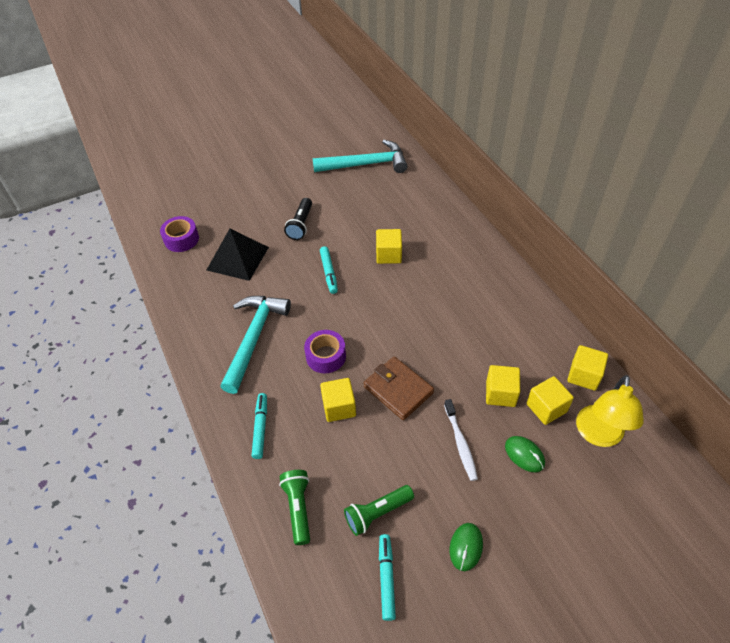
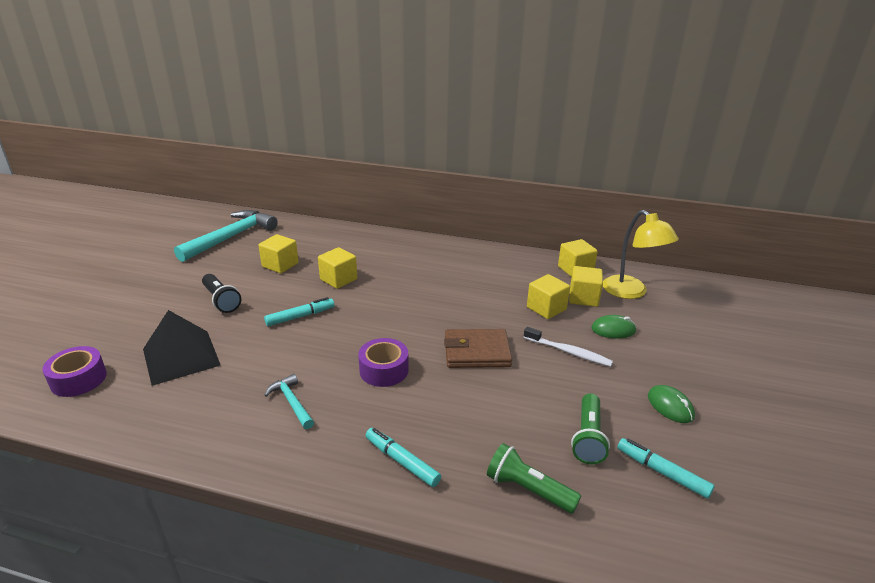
camera: 50 degrees left, 20 degrees down
turquoise hammer [220,296,291,394] -> turquoise hammer [264,374,314,429], size x0.49
turquoise marker [320,246,338,294] -> turquoise marker turned 60 degrees counterclockwise [264,297,334,326]
yellow cube [320,378,356,422] -> yellow cube moved to [258,234,299,273]

